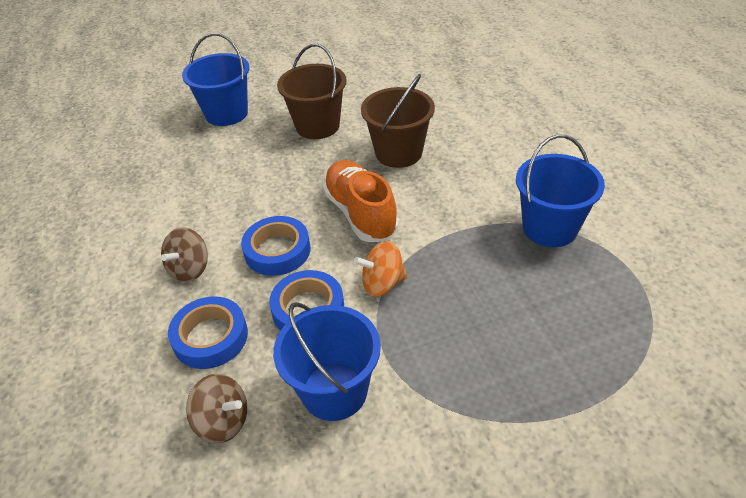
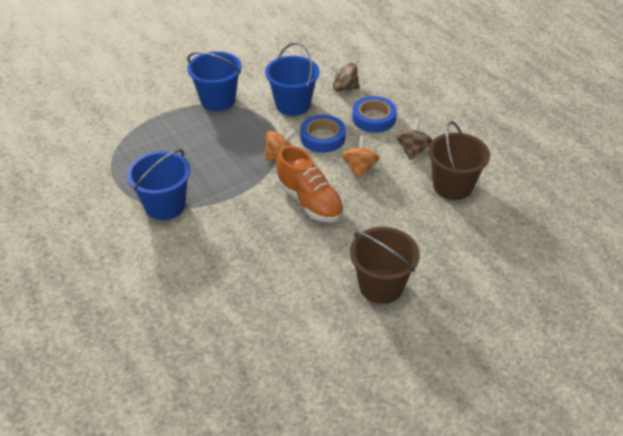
camera: 165 degrees right, 0 degrees up
blue bucket [182,33,249,126] -> blue bucket moved to [187,51,242,111]
blue tape [241,216,311,276] -> orange spinning top [342,136,379,179]
brown bucket [361,74,435,168] -> brown bucket moved to [428,121,490,200]

